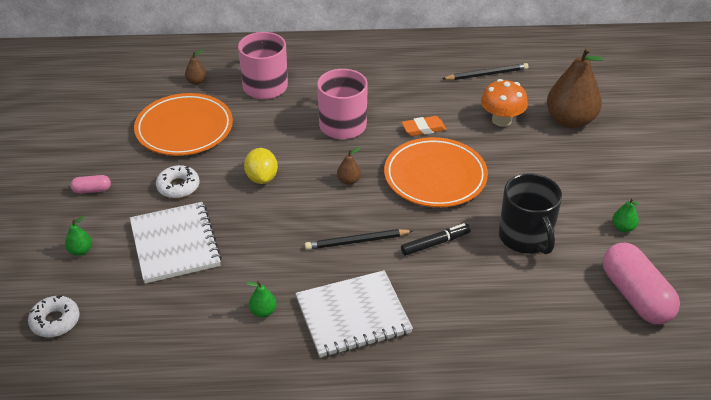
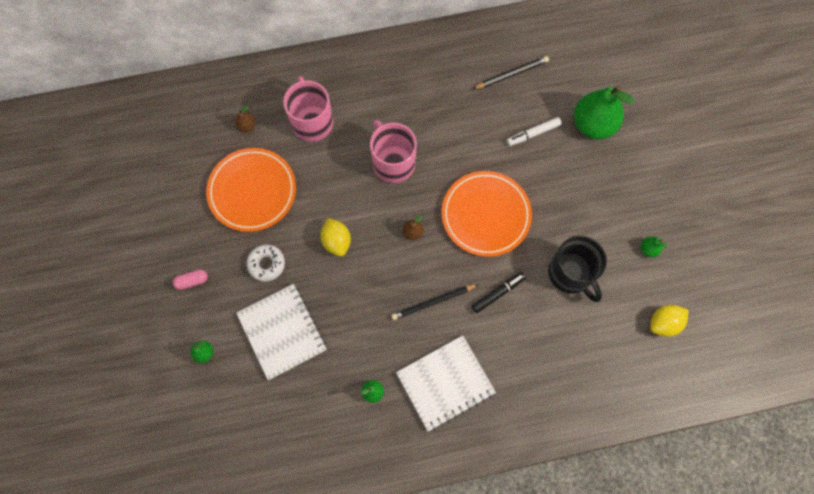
camera: 10 degrees left, 30 degrees up
white donut [28,295,80,337] -> none
orange eraser [402,116,446,136] -> none
orange mushroom [481,79,528,127] -> white marker [506,117,562,146]
brown pear [547,47,604,129] -> green pear [574,86,635,139]
pink capsule [603,243,680,324] -> yellow lemon [650,305,688,337]

